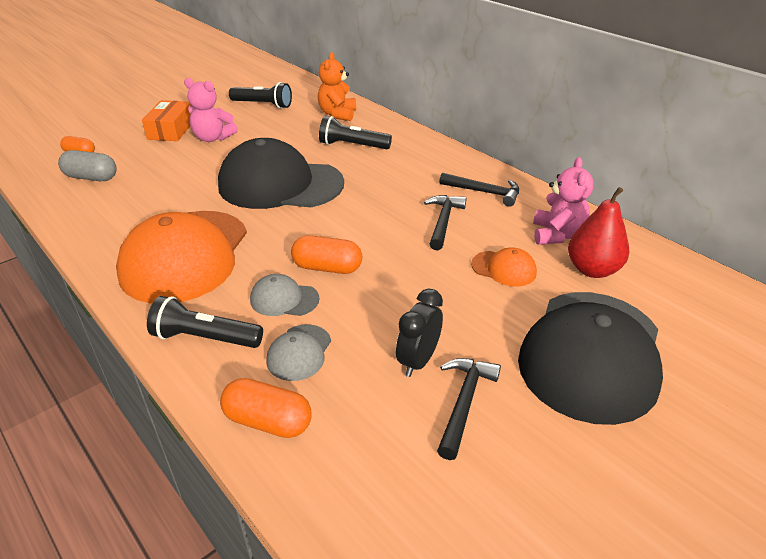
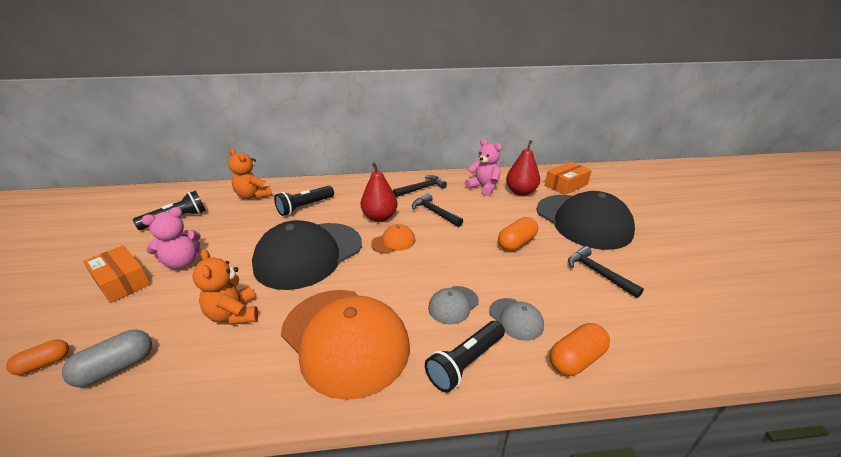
camera: 55 degrees left, 5 degrees down
orange capsule [291,235,362,274] -> orange capsule moved to [498,217,538,251]
black clock [396,289,443,377] -> none
orange cap [471,248,537,287] -> orange cap moved to [371,224,416,254]
none -> orange teddy bear [192,249,258,325]
none -> red pear [361,162,398,222]
none -> orange box [545,162,592,195]

